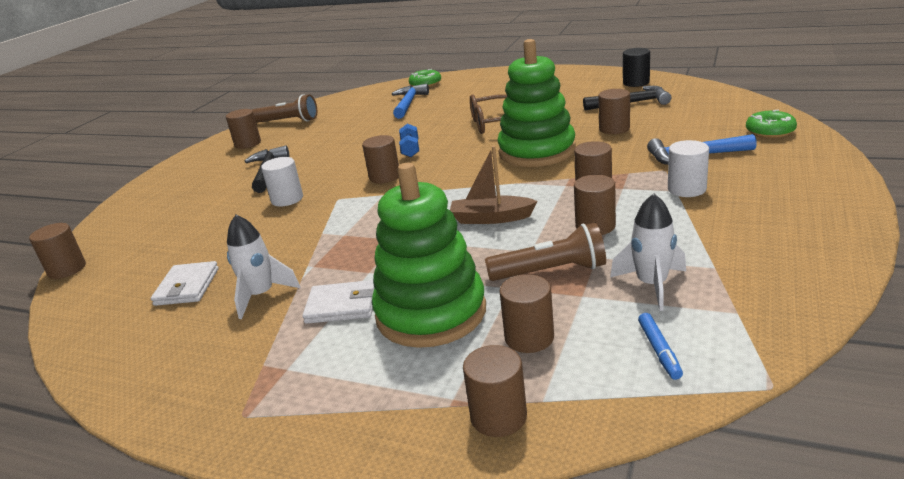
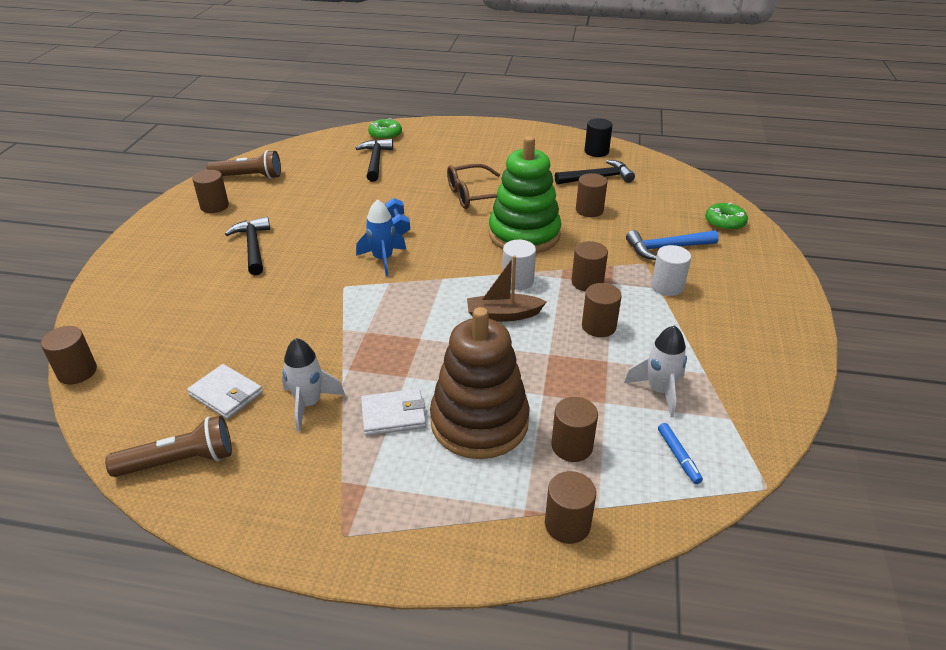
camera: 15 degrees left, 10 degrees up
white wallet [151,261,219,306] -> white wallet turned 45 degrees counterclockwise [187,364,263,419]
white cylinder [261,157,303,206] -> white cylinder moved to [502,240,536,290]
brown cylinder [362,135,399,183] -> blue rocket [356,199,406,276]
green stacking toy [372,163,486,348] -> brown stacking toy [430,307,530,459]
blue hammer [392,84,429,119] -> black hammer [356,139,393,182]
brown flashlight [485,223,606,281] -> brown flashlight moved to [105,415,232,477]

